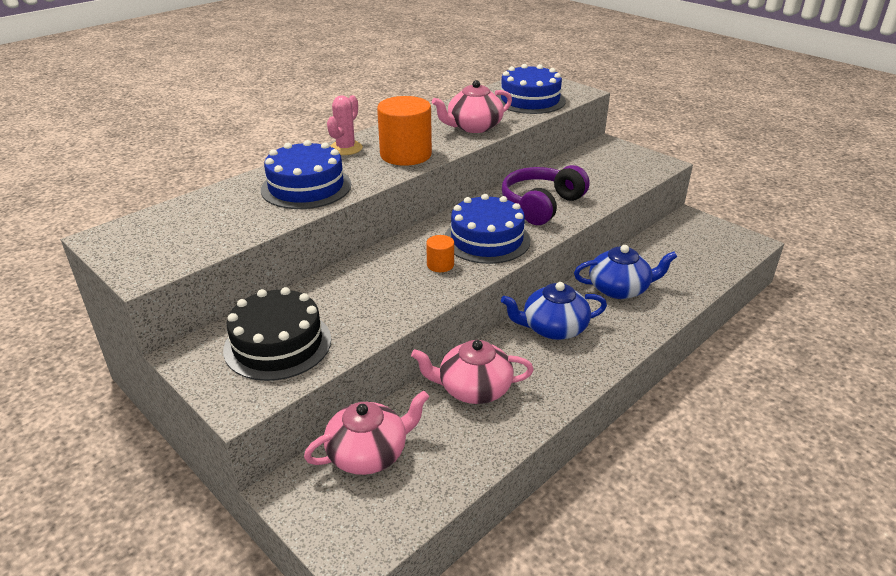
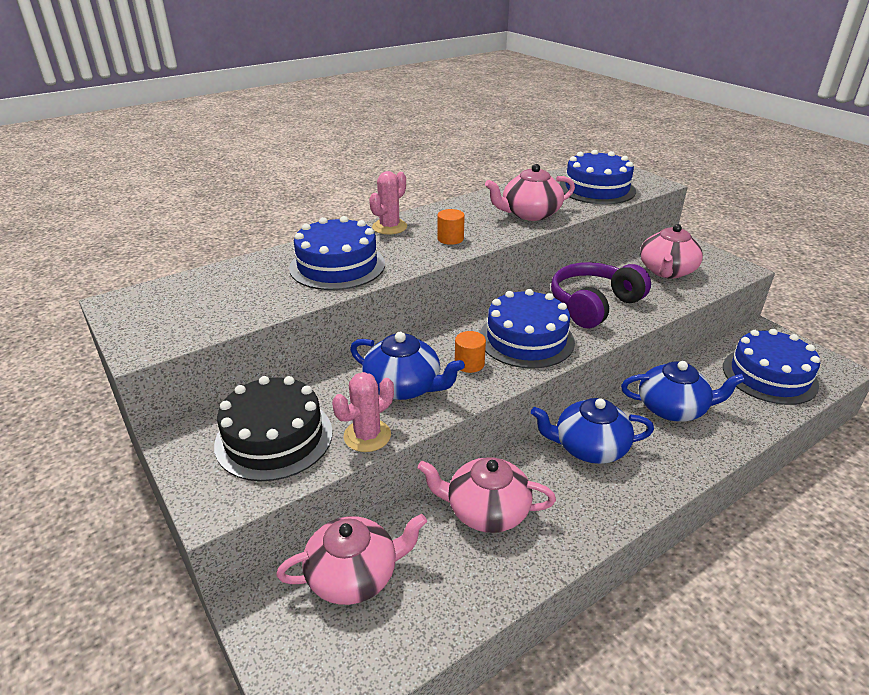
camera: 10 degrees right, 0 degrees up
orange cylinder [377,96,432,166] -> orange cylinder [437,209,465,245], size x0.48
none -> pink cactus [332,372,394,452]
none -> blue teapot [350,332,465,400]
none -> pink teapot [640,224,703,279]
none -> blue cake [723,329,820,405]

